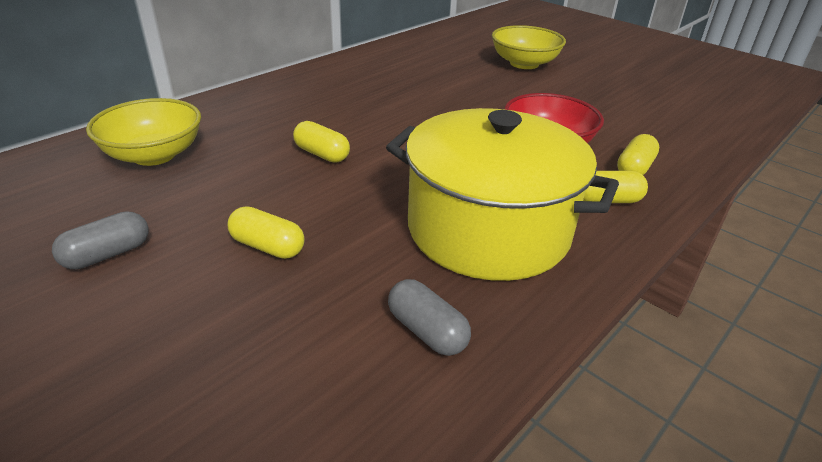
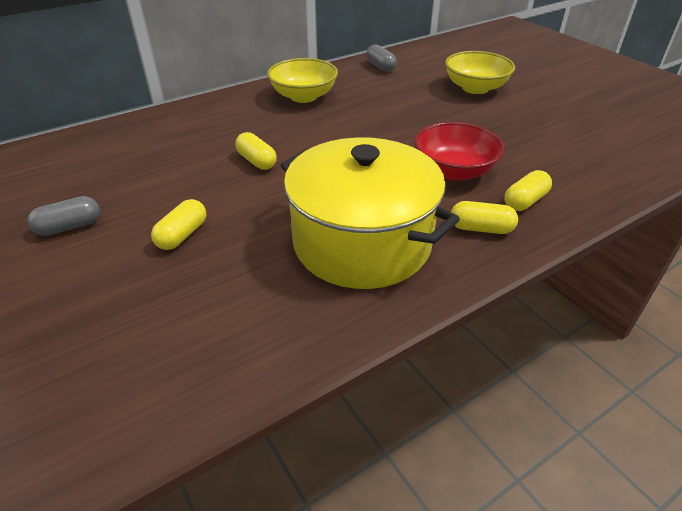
camera: 15 degrees right, 5 degrees up
yellow bowl [86,98,201,166] -> yellow bowl moved to [267,58,338,103]
yellow capsule [227,206,305,259] -> yellow capsule turned 75 degrees clockwise [151,199,206,250]
grey capsule [388,279,471,356] -> grey capsule moved to [366,45,397,72]

